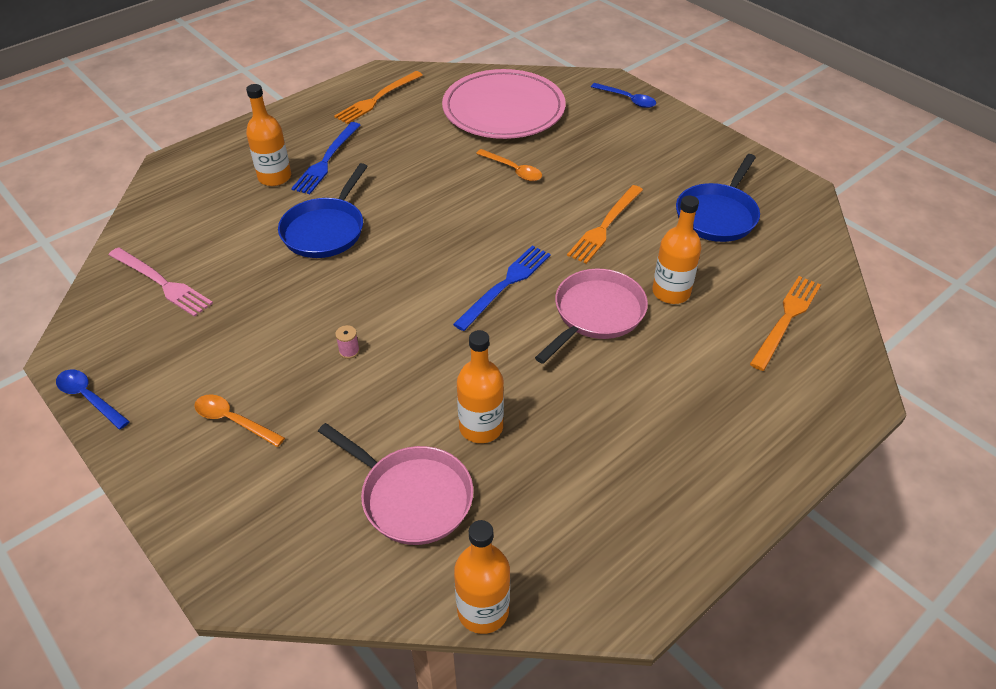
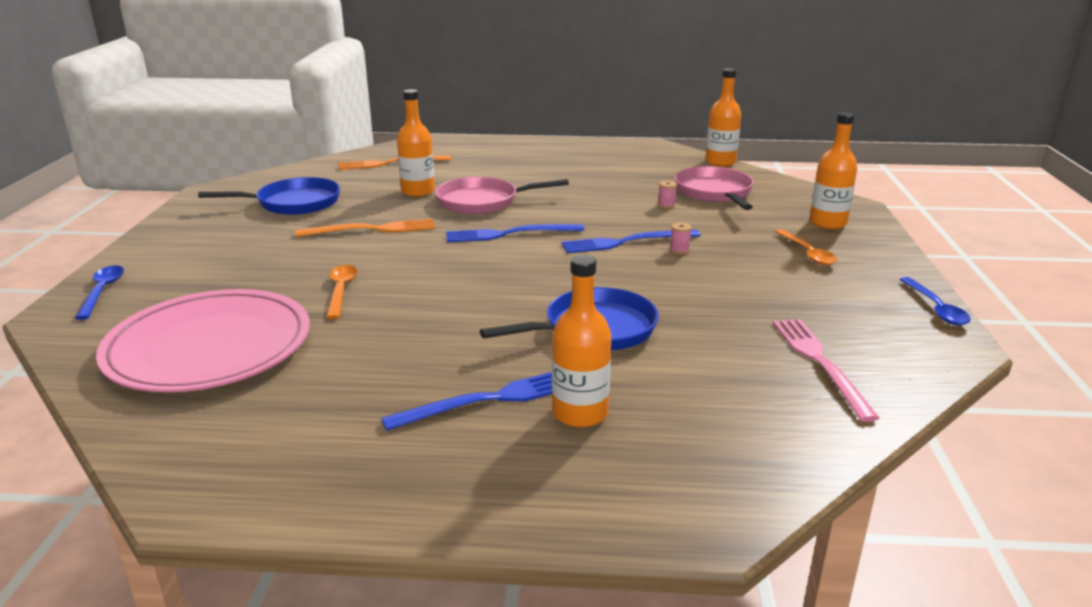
camera: 135 degrees left, 20 degrees down
orange fork [334,71,423,124] -> none
orange bottle [457,330,504,443] -> orange bottle moved to [809,112,857,229]
none -> blue fork [561,230,701,253]
none -> pink spool [658,181,677,209]

